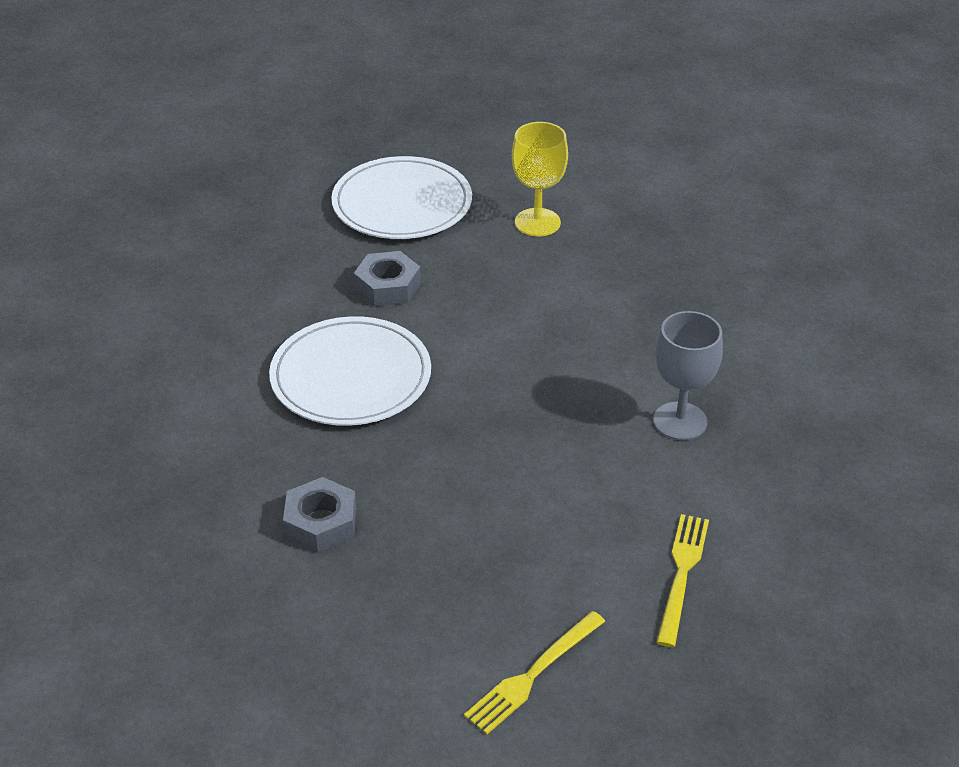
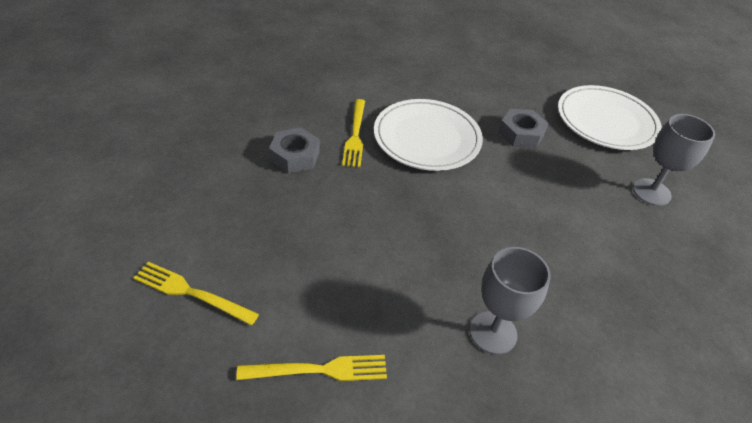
camera: 65 degrees right, 5 degrees up
yellow goblet [512,122,568,237] -> grey goblet [633,114,715,206]
none -> yellow fork [342,99,365,167]

